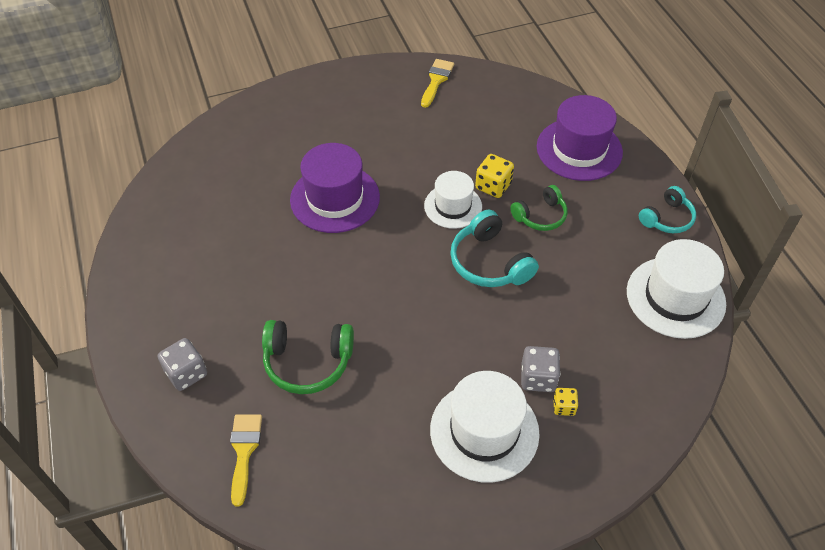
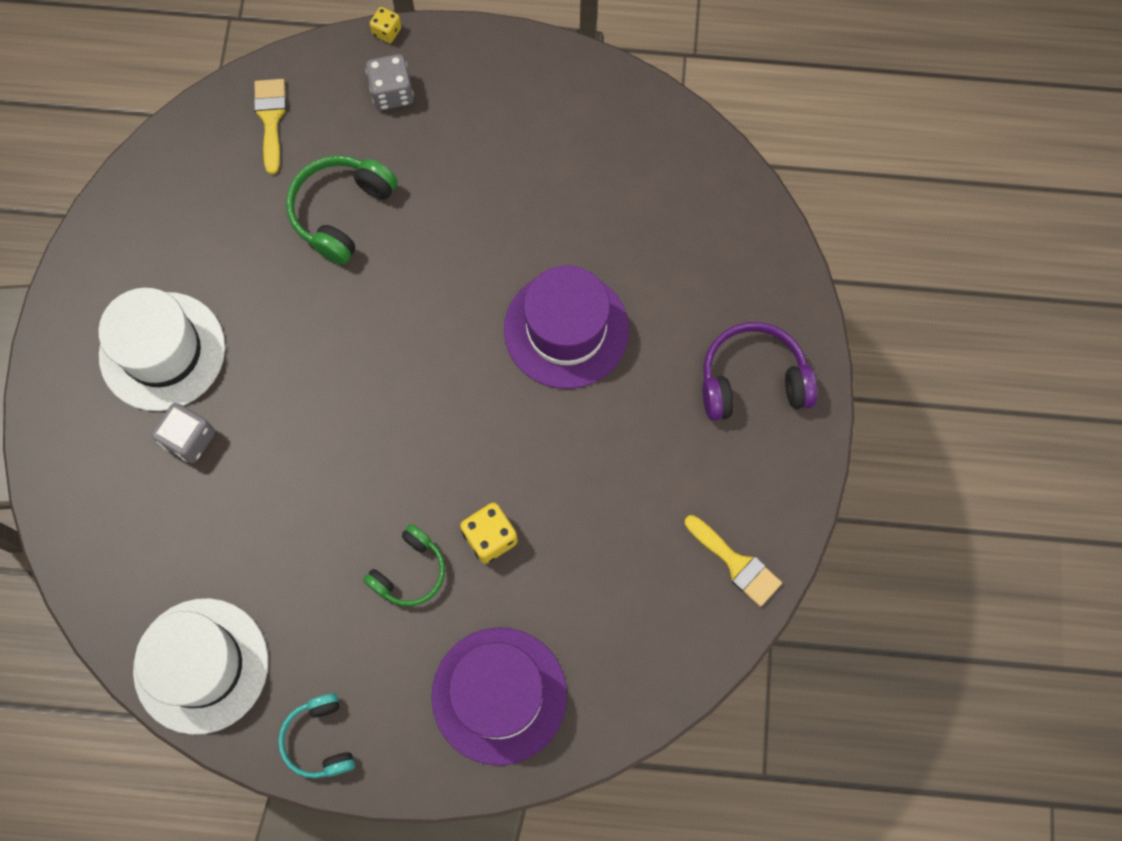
camera: 115 degrees right, 20 degrees up
yellow brush [230,415,262,507] -> yellow brush turned 120 degrees counterclockwise [254,79,286,175]
white hat [424,171,482,229] -> none
turquoise headphones [450,210,539,287] -> none
green headphones [510,185,567,231] -> green headphones turned 135 degrees counterclockwise [363,524,445,606]
yellow dice [553,388,578,416] -> yellow dice moved to [370,7,401,43]
none -> purple headphones [702,322,818,421]

